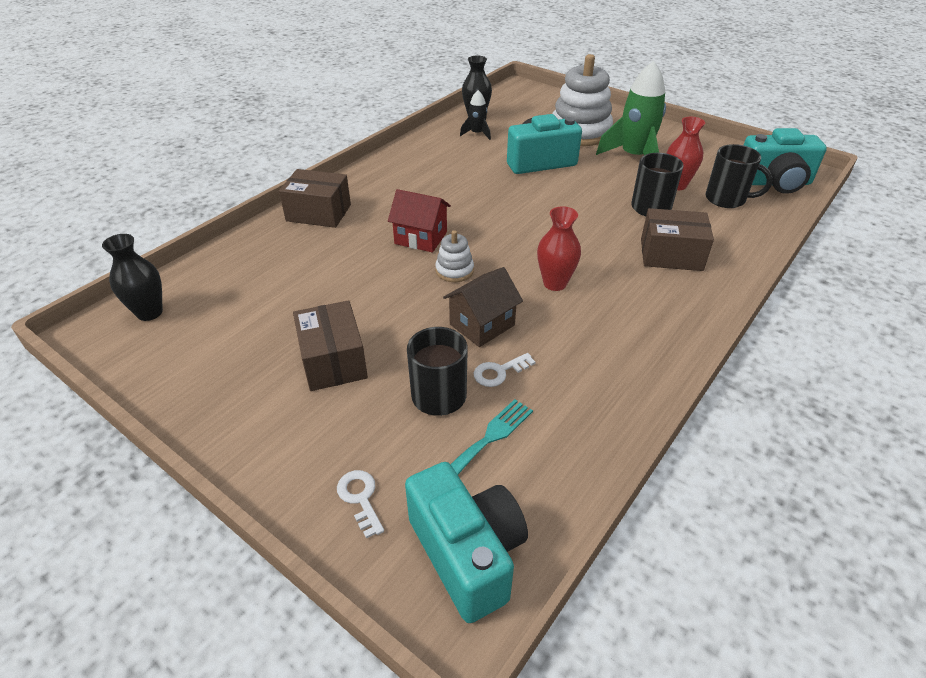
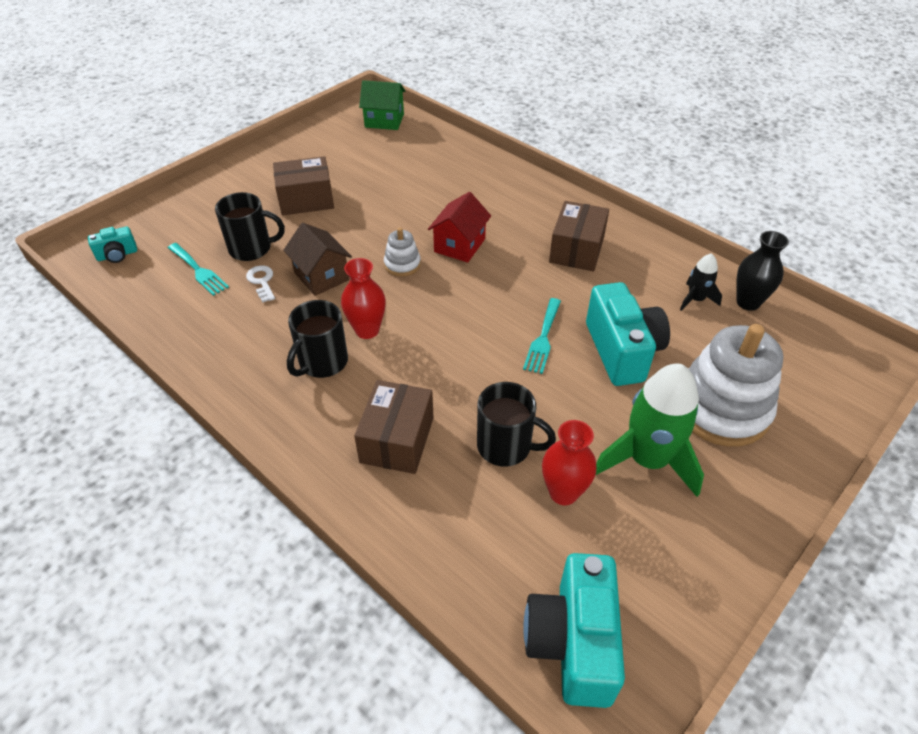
camera: 95 degrees right, 5 degrees up
black vase [102,234,163,321] -> green house [359,80,405,130]
brown box [279,169,351,228] -> brown box moved to [549,201,609,271]
white key [337,470,384,538] -> none
turquoise camera [405,462,528,623] -> turquoise camera [88,227,137,263], size x0.49
black mug [705,144,773,208] -> black mug moved to [287,300,348,378]
none -> turquoise fork [523,298,561,374]

